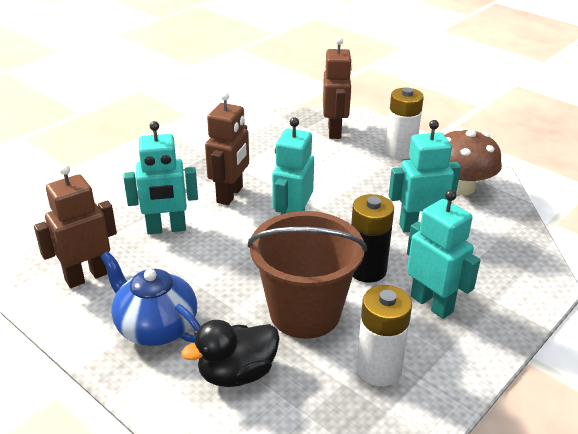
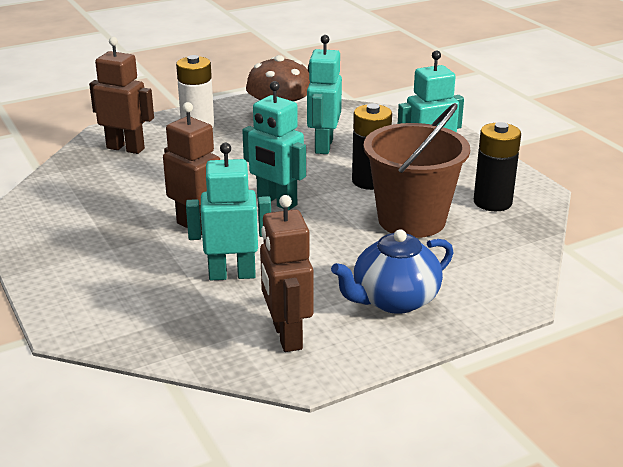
camera: 70 degrees left, 5 degrees down
turquoise robot [124,121,198,234] -> turquoise robot turned 105 degrees counterclockwise [186,143,271,280]
black duck [181,320,280,387] -> none
white battery [356,285,412,386] -> black battery [474,122,521,211]

